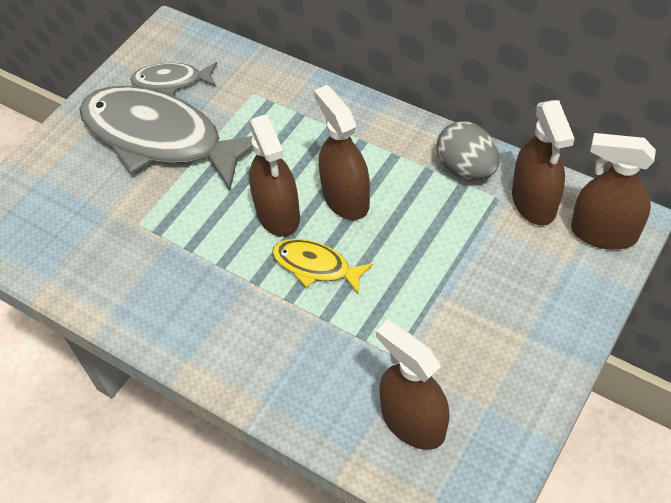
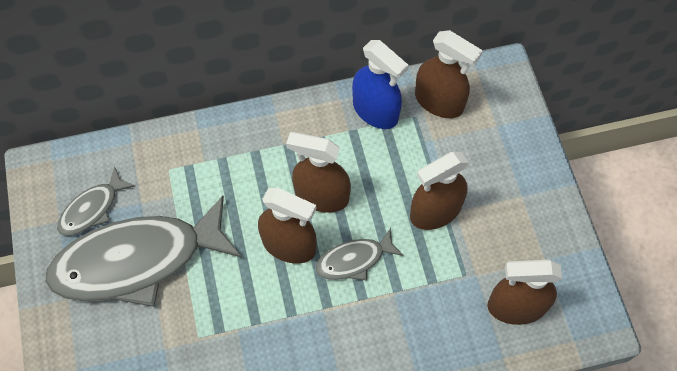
camera: 50 degrees left, 10 degrees up
yellow fish [272,239,373,295] -> grey fish [316,228,404,280]
grey egg [437,121,500,180] -> blue spray bottle [352,40,409,129]
brown spray bottle [571,133,656,250] -> brown spray bottle moved to [410,152,469,230]

